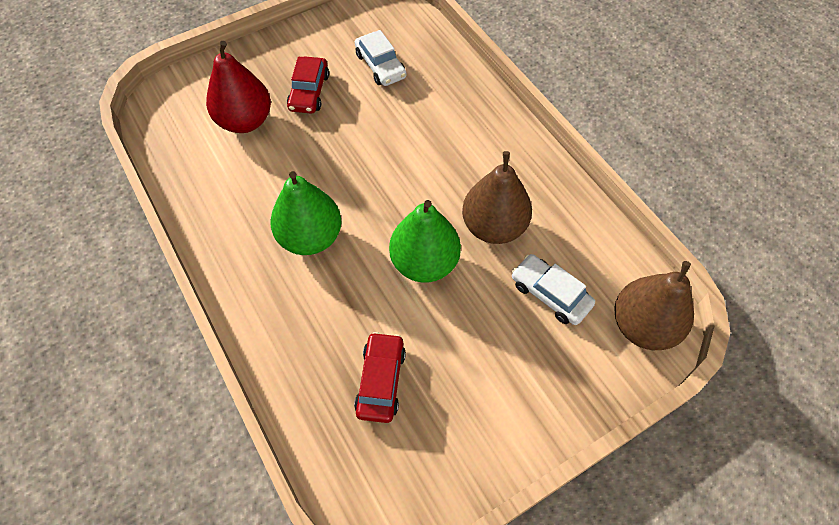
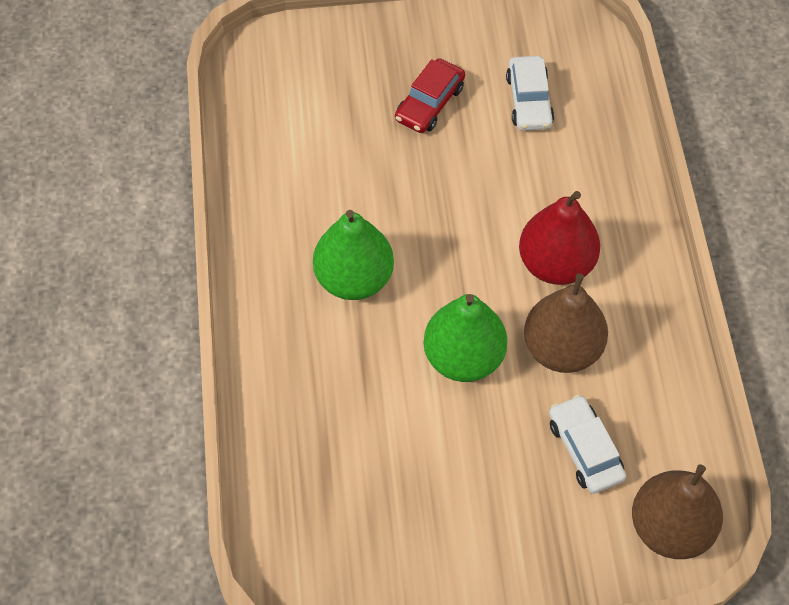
camera: 25 degrees right, 0 degrees up
red pear [206,41,271,133] -> red pear moved to [519,191,600,285]
red car [354,332,406,423] -> none

